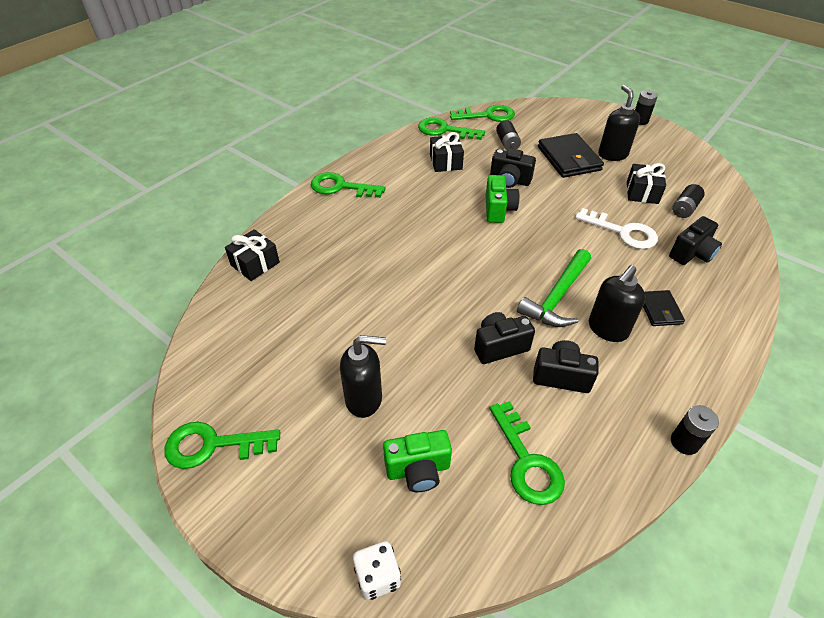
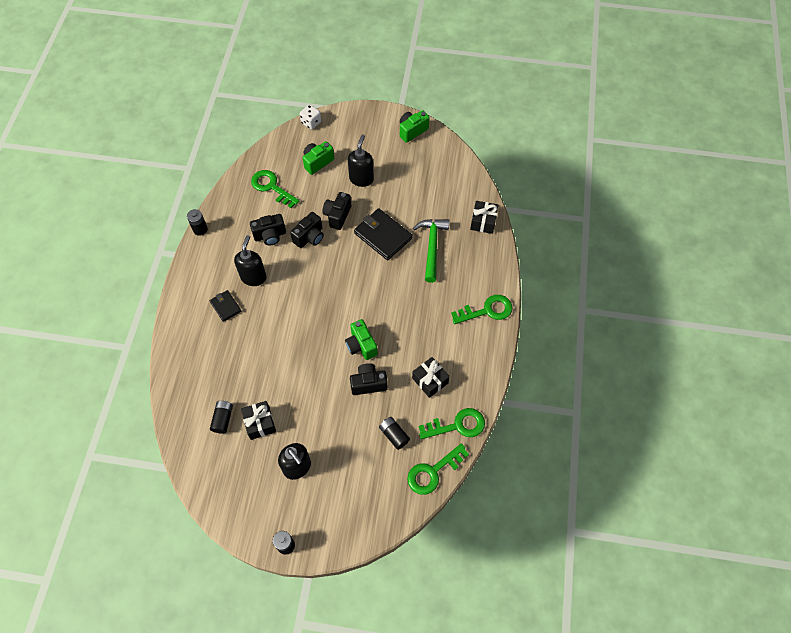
camera: 150 degrees right, 15 degrees up
green key [164,422,280,469] -> green camera [400,110,430,143]
black soap dispenser [340,335,386,418] -> black soap dispenser turned 135 degrees clockwise [348,134,374,187]
green hammer [517,249,591,327] -> green hammer moved to [413,219,449,283]
black wallet [538,133,604,178] -> black wallet moved to [354,208,412,260]
white key [575,208,658,249] -> none
black camera [669,216,722,265] -> black camera moved to [322,192,351,230]

